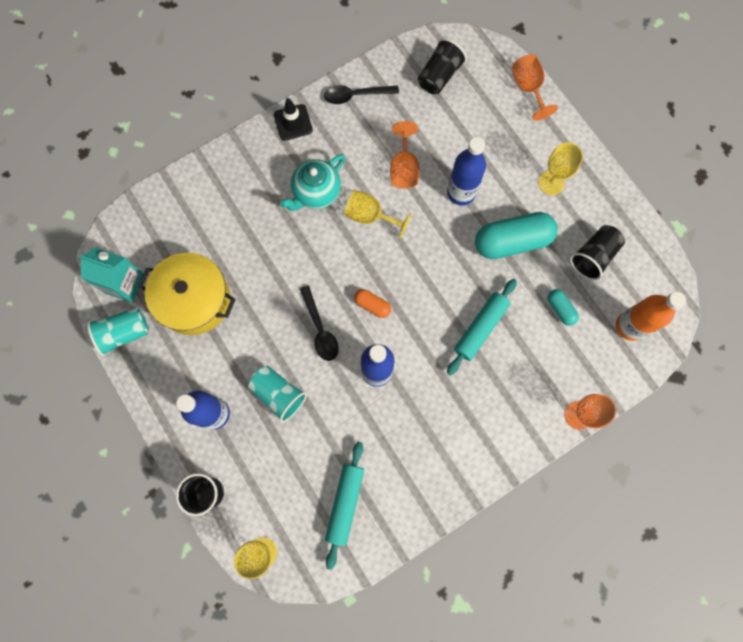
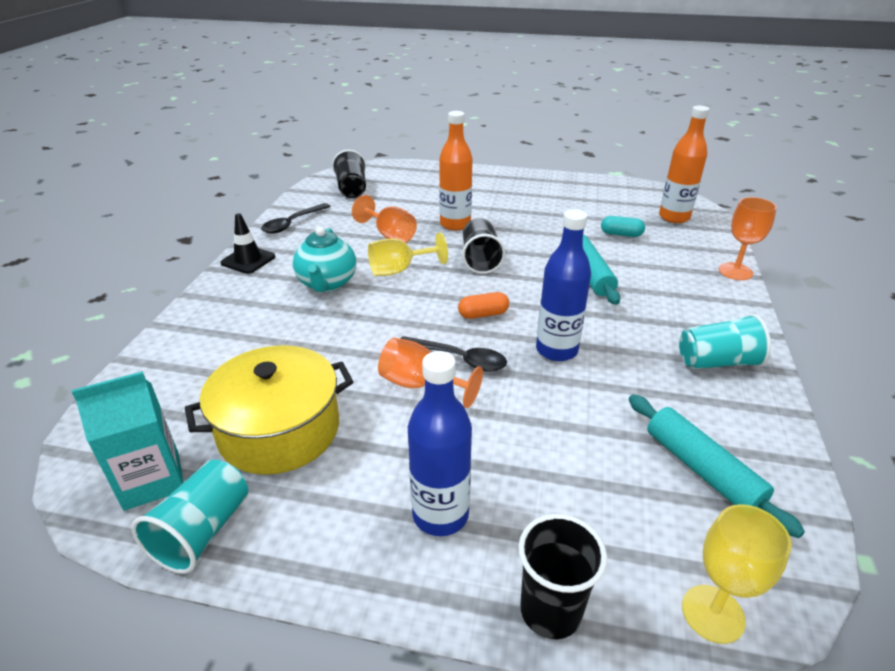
camera: 45 degrees left, 40 degrees down
turquoise cup [248,366,307,423] -> turquoise cup moved to [679,314,771,369]
blue bottle [447,137,486,206] -> orange bottle [439,111,473,230]
turquoise capsule [475,212,558,259] -> none
orange goblet [512,54,558,121] -> orange goblet moved to [378,338,483,408]
yellow goblet [538,142,583,195] -> none
black cup [570,225,625,280] -> black cup moved to [462,218,505,274]

